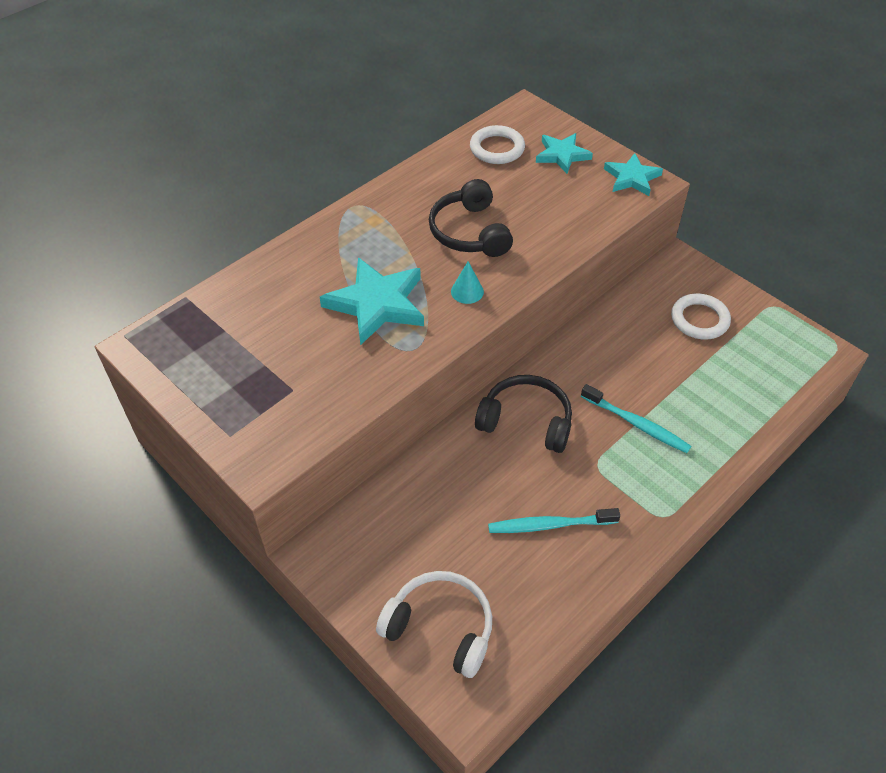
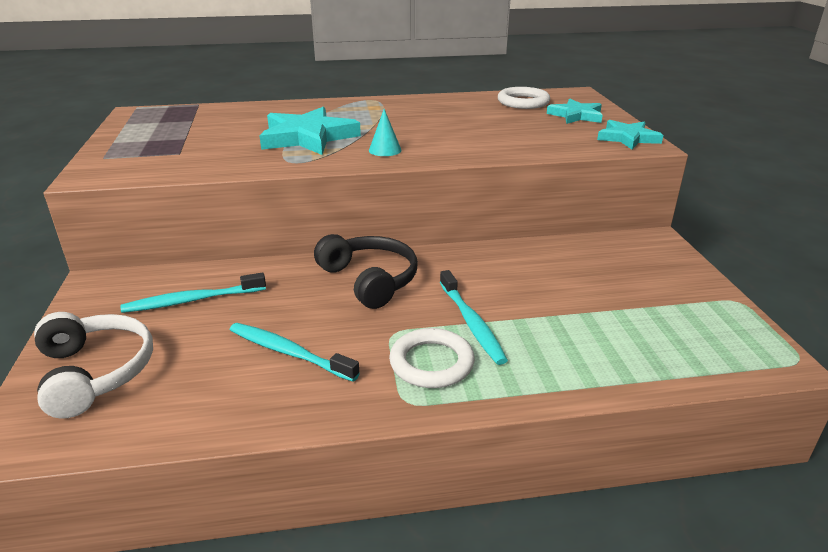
camera: 35 degrees right, 20 degrees down
black headphones [429,179,513,257] -> none
white ring [671,294,731,340] -> white ring moved to [389,328,475,388]
none -> turquoise toothbrush [120,273,266,313]

